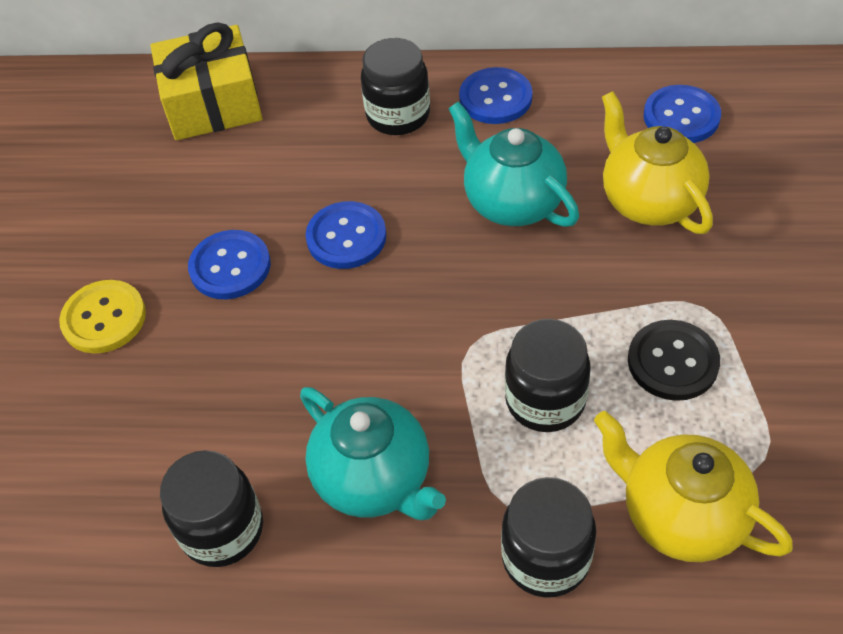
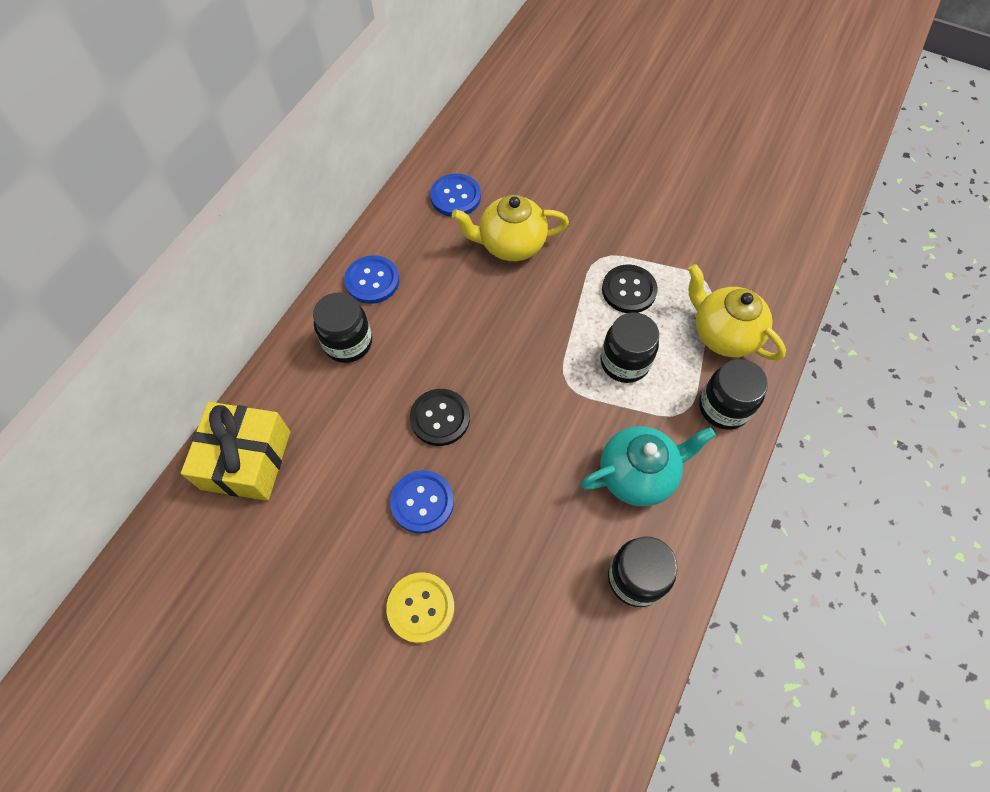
camera: 70 degrees left, 10 degrees up
blue button [305,201,386,269] -> black button [410,389,470,446]
turquoise teapot [448,101,579,227] -> none
yellow teapot [594,411,793,562] -> yellow teapot turned 75 degrees clockwise [688,264,786,360]

